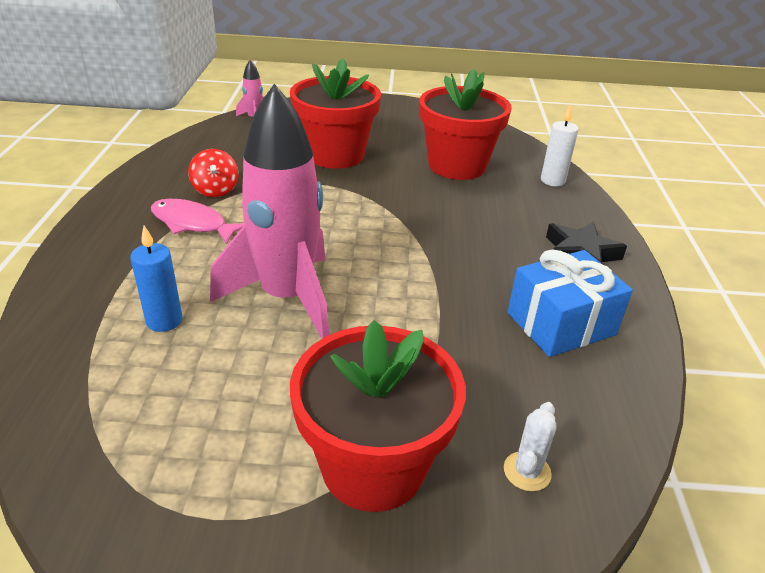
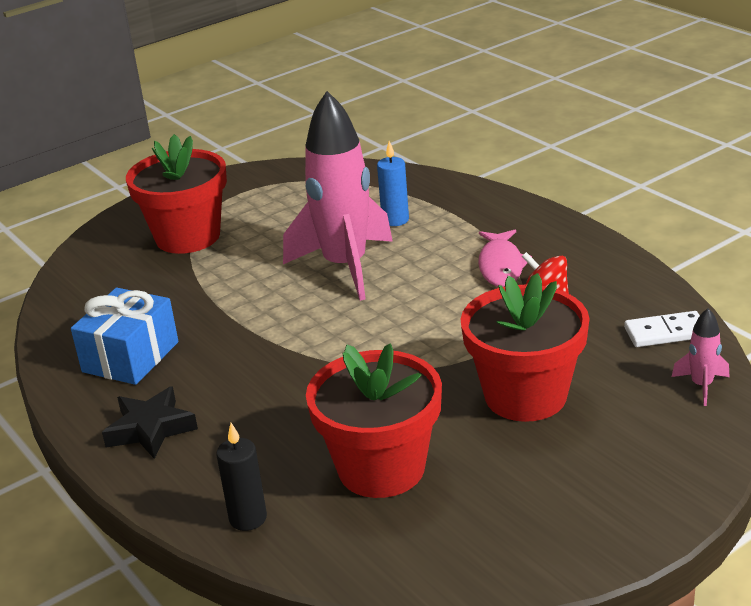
camera: 145 degrees right, 5 degrees down
pink fish [151,199,245,245] -> pink fish turned 105 degrees clockwise [478,230,532,287]
white cactus [504,402,556,491] -> none
white candle [541,104,579,186] -> black candle [216,423,267,531]
none -> white domino [624,311,700,347]

